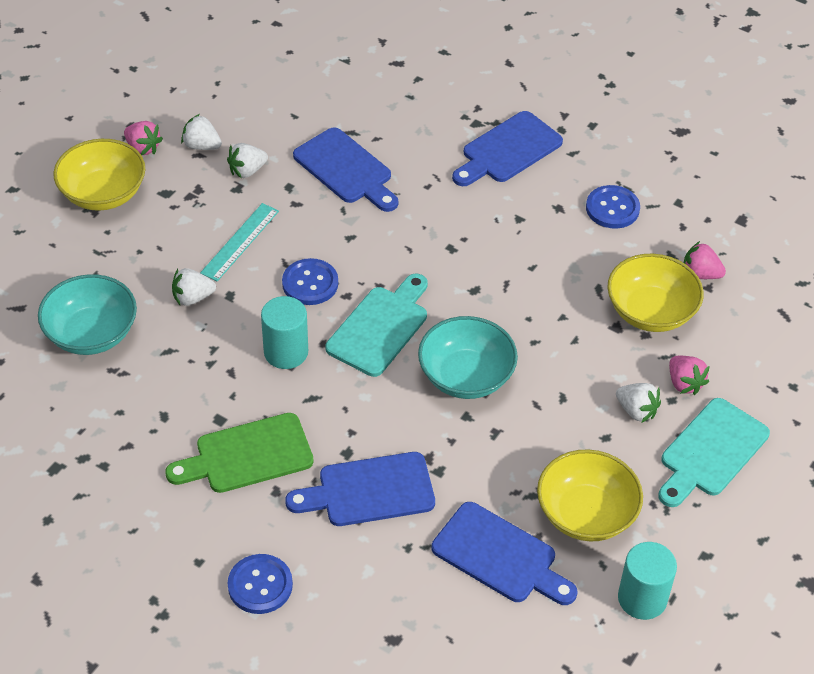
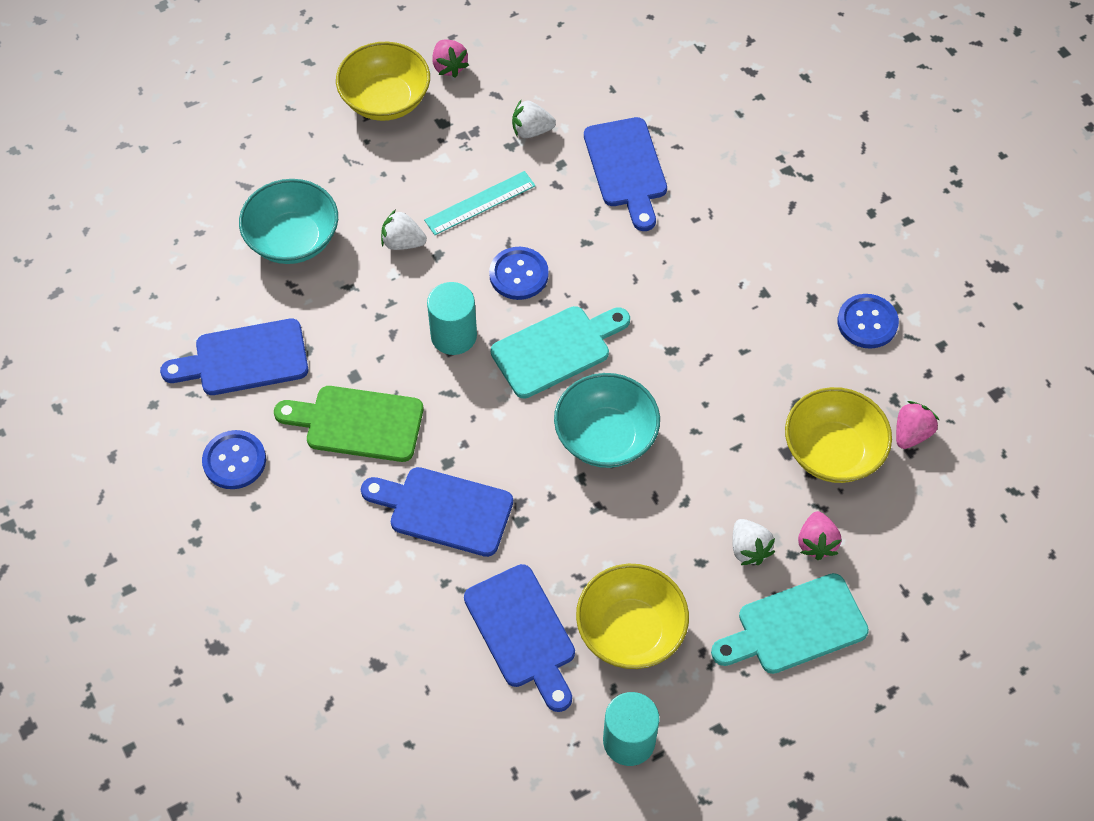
camera: 30 degrees right, 10 degrees up
white strawberry [181,114,222,150] -> none
blue button [227,554,293,614] -> blue button moved to [202,430,266,489]
blue cutting board [452,111,563,186] -> blue cutting board moved to [160,319,308,395]
pink strawberry [684,241,726,279] -> pink strawberry turned 75 degrees clockwise [896,401,939,449]

